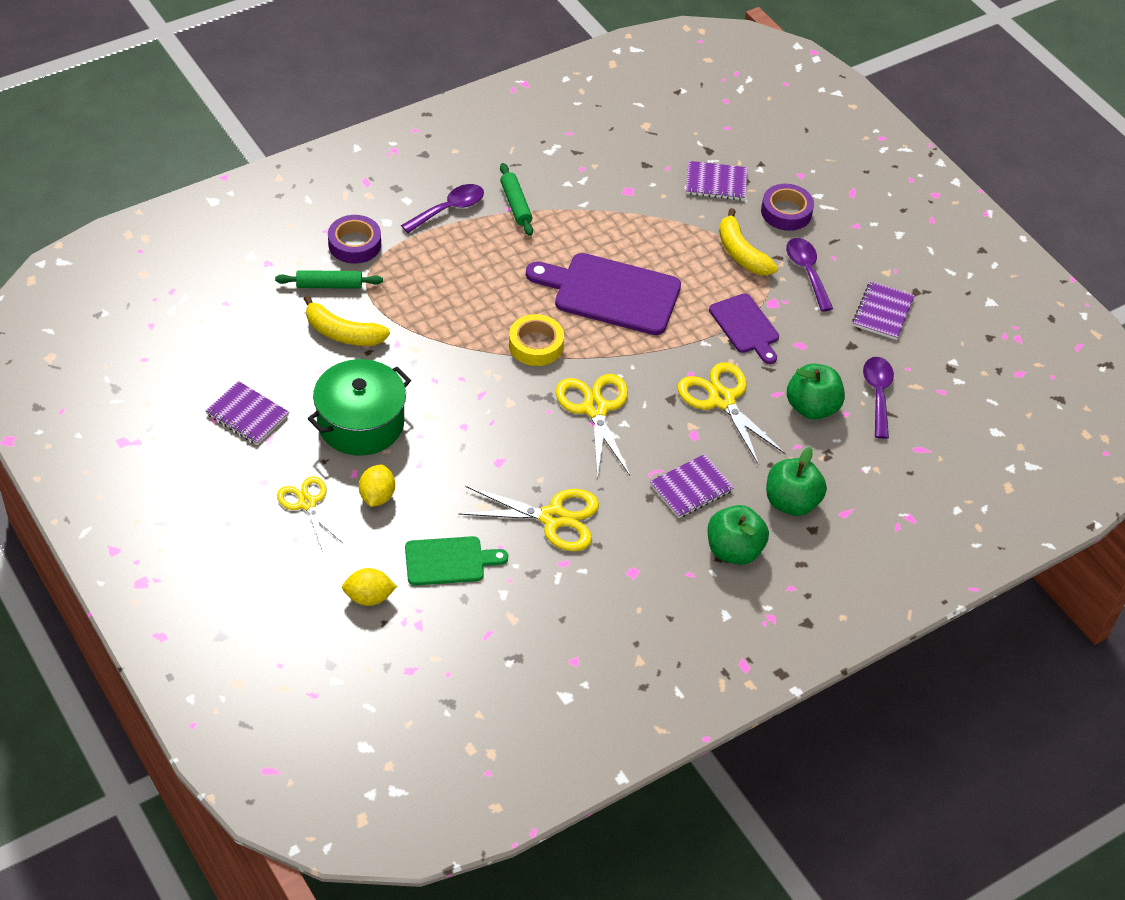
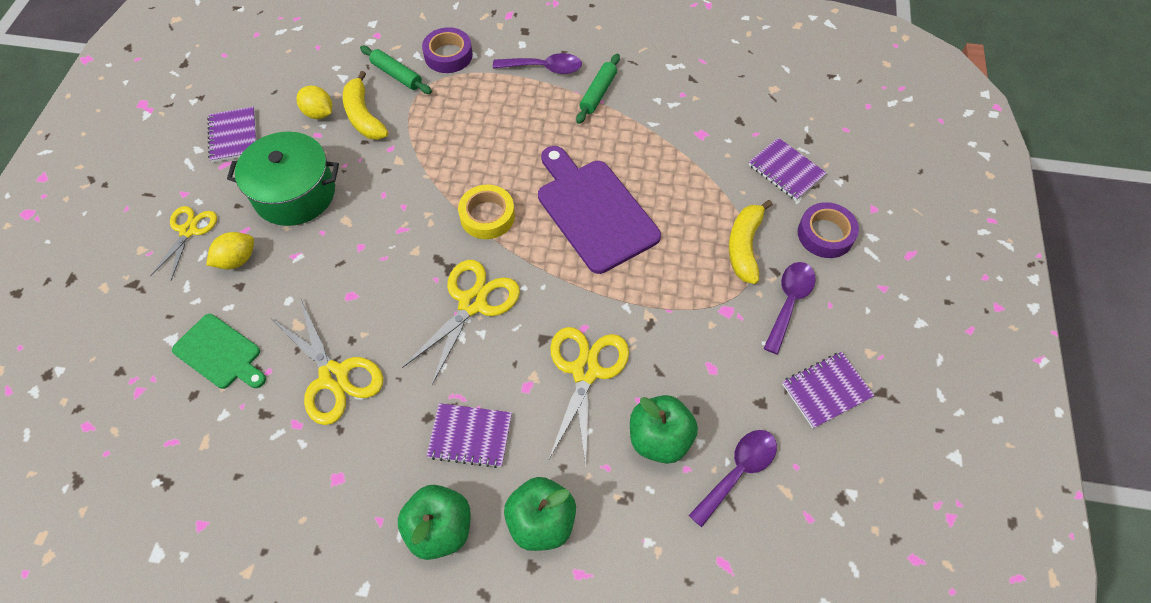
camera: 45 degrees right, 10 degrees up
yellow lemon [342,568,397,606] -> yellow lemon moved to [296,86,333,119]
purple cutting board [709,293,779,364] -> none

